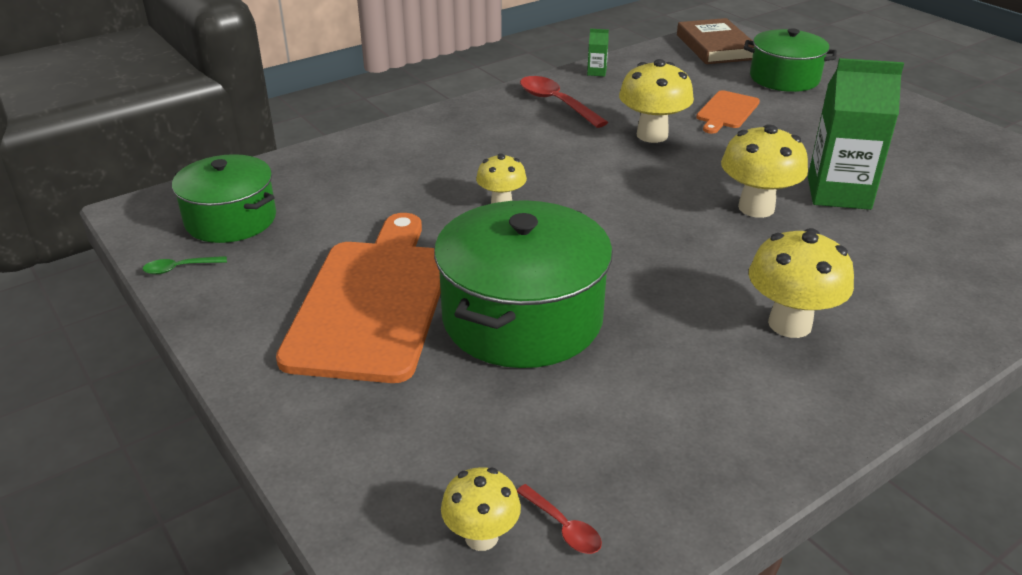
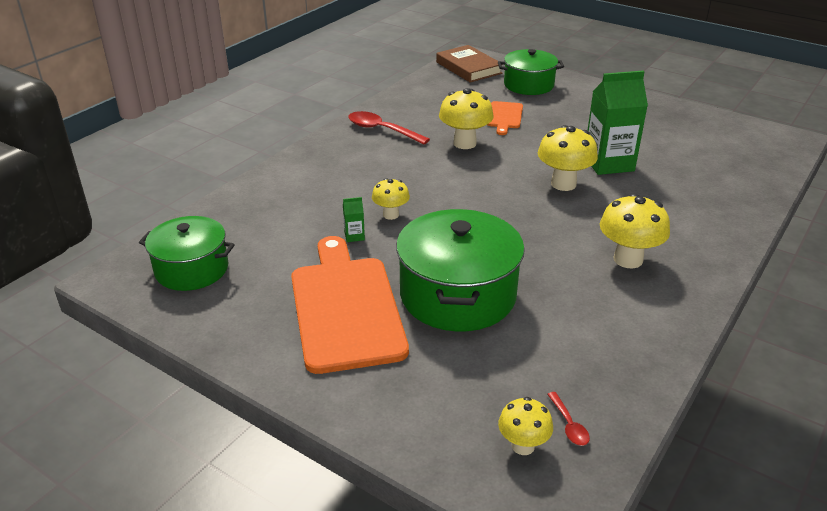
camera: 20 degrees left, 0 degrees up
green spoon [143,256,227,274] -> none
red spoon [517,484,602,554] -> red spoon turned 45 degrees clockwise [547,392,590,446]
green carton [587,29,609,76] -> green carton moved to [343,197,365,242]

